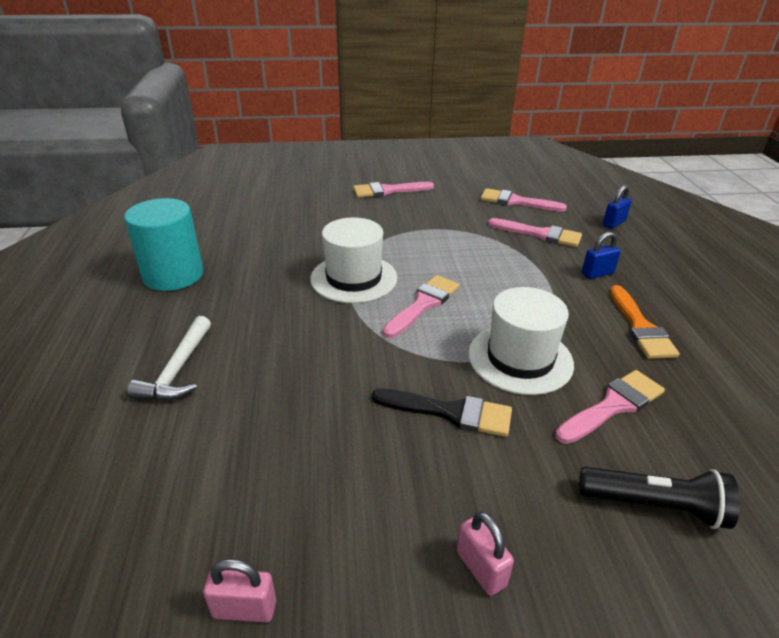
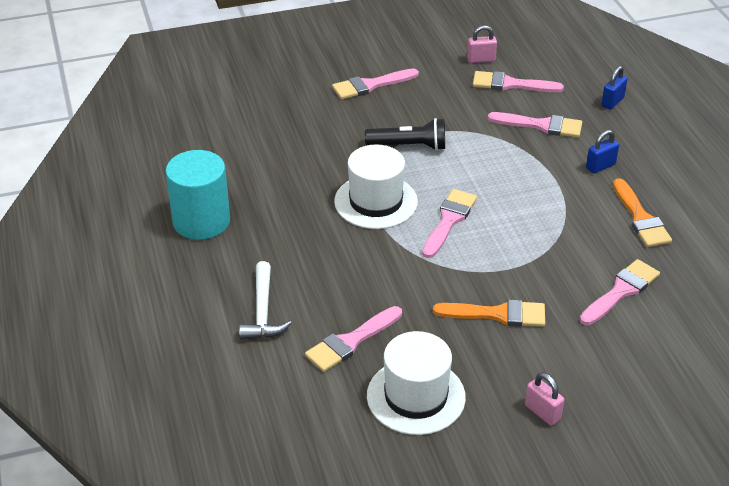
camera: 10 degrees left, 5 degrees up
pink padlock [203,559,276,623] -> pink padlock moved to [467,25,497,63]
black brush [372,389,512,437] -> orange brush [433,299,545,327]
white hat [468,287,574,395] -> white hat moved to [367,331,466,435]
black flashlight [579,467,740,529] -> black flashlight moved to [365,118,445,151]
none -> pink brush [305,306,402,372]

